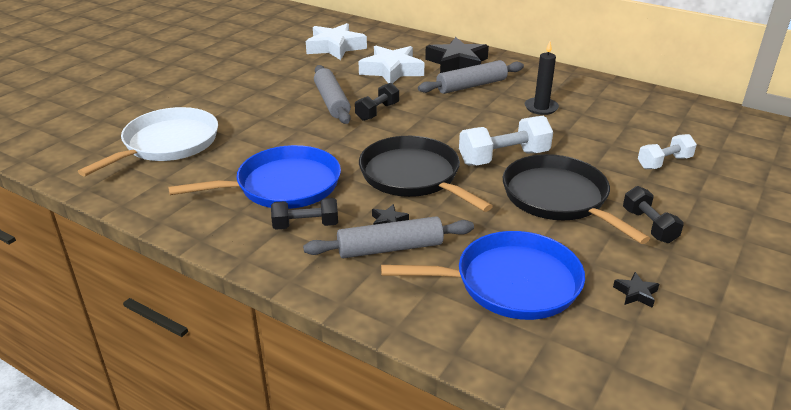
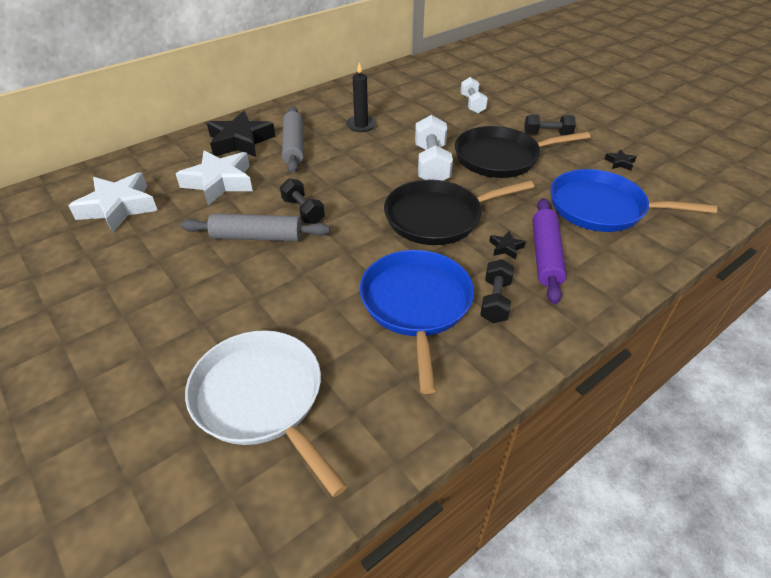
camera: 70 degrees left, 10 degrees up
grey rolling pin [303,216,474,258] -> purple rolling pin [532,198,567,304]
blue pan [381,231,585,320] -> blue pan turned 90 degrees counterclockwise [550,169,717,232]

